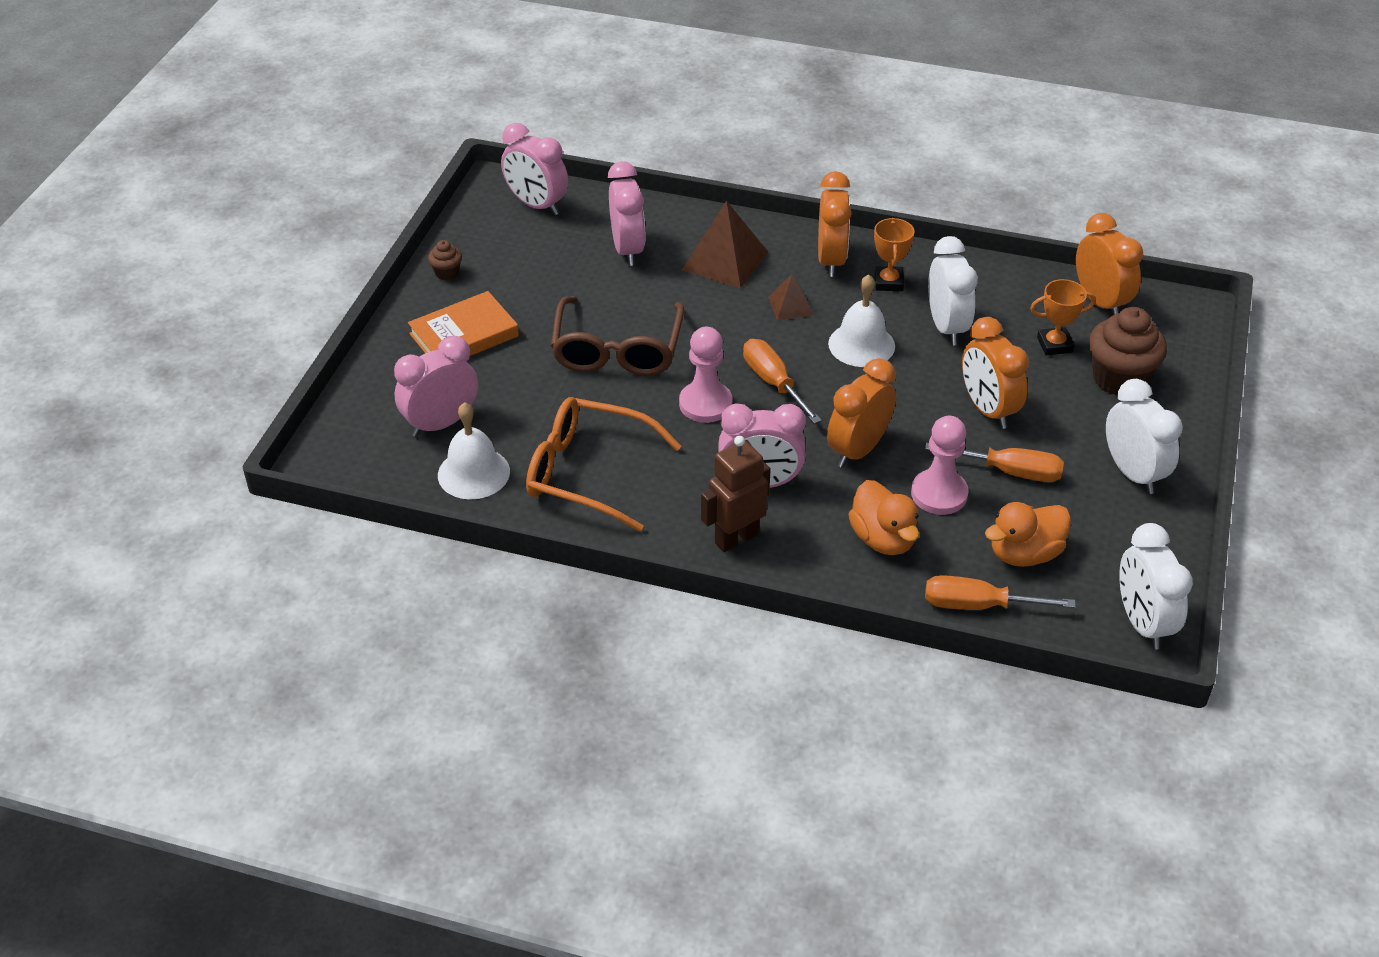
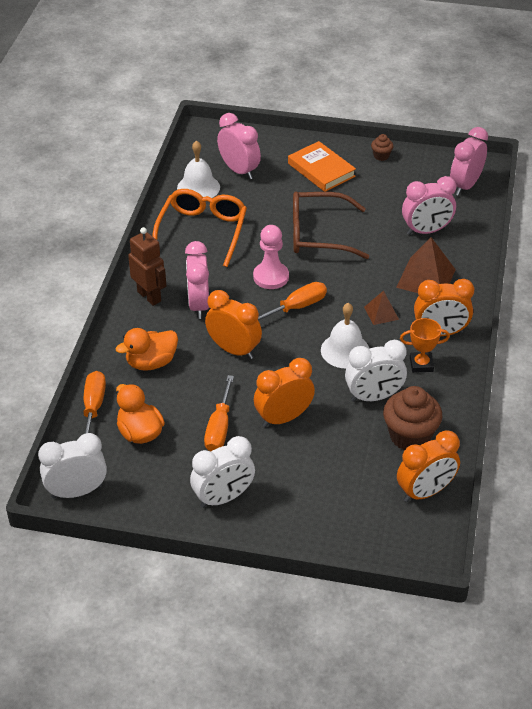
camera: 85 degrees right, 0 degrees up
pink pawn [911,416,969,515] -> none
orange trophy [1030,279,1096,355] -> none
brown cupcake [1089,307,1167,396] -> brown cupcake moved to [383,386,442,450]

